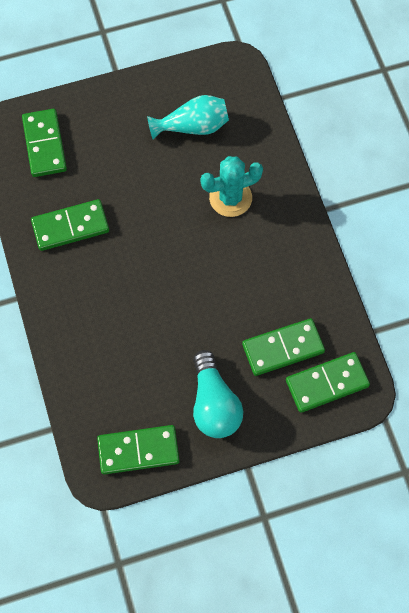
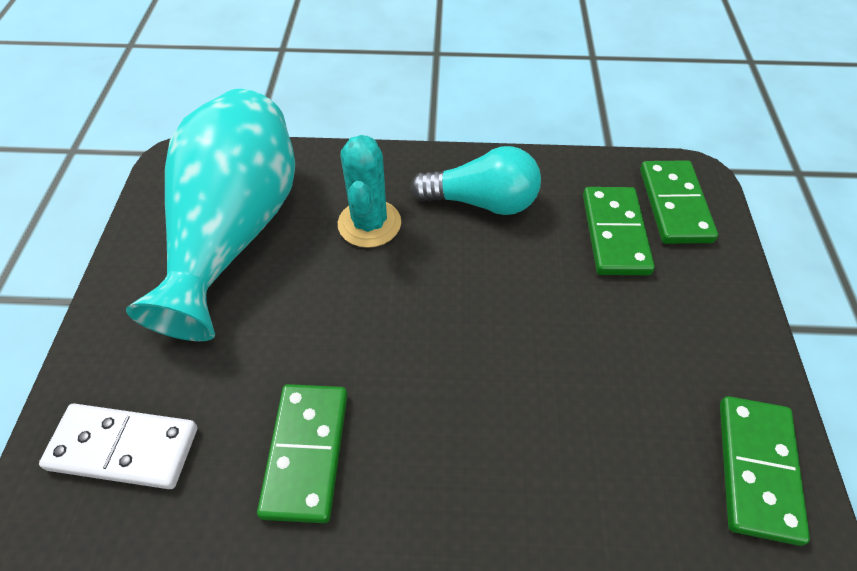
camera: 70 degrees left, 15 degrees down
green domino [22,109,67,177] -> white domino [39,403,197,489]
turquoise vase [147,95,229,139] -> turquoise vase [126,89,295,341], size x1.98
turquoise light bulb [193,350,243,438] -> turquoise light bulb moved to [410,146,541,215]

